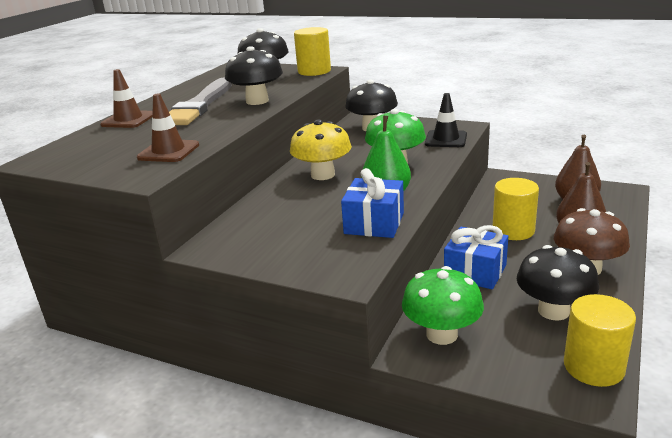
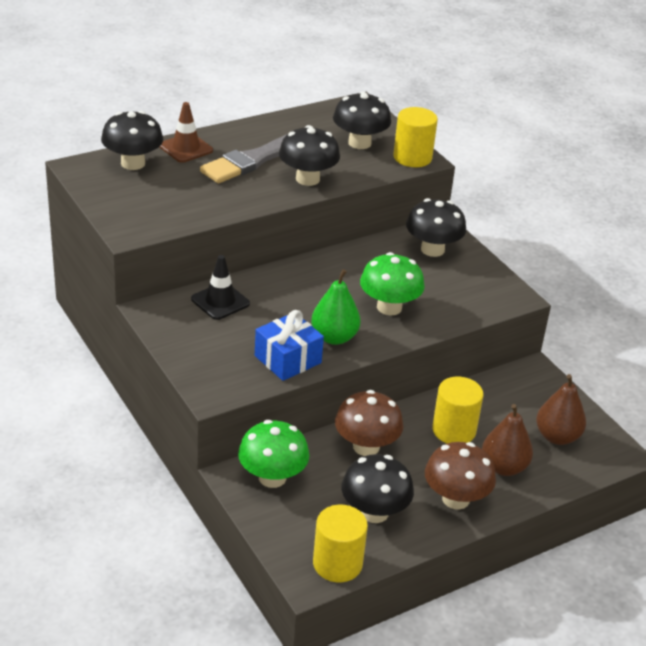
camera: 30 degrees right, 10 degrees up
brown traffic cone [137,94,199,162] -> none
yellow mushroom [290,119,352,180] -> none
black traffic cone [425,93,467,147] -> black traffic cone moved to [191,255,250,320]
blue gift [444,225,508,289] -> brown mushroom [335,390,404,456]
none -> black mushroom [101,111,163,170]

